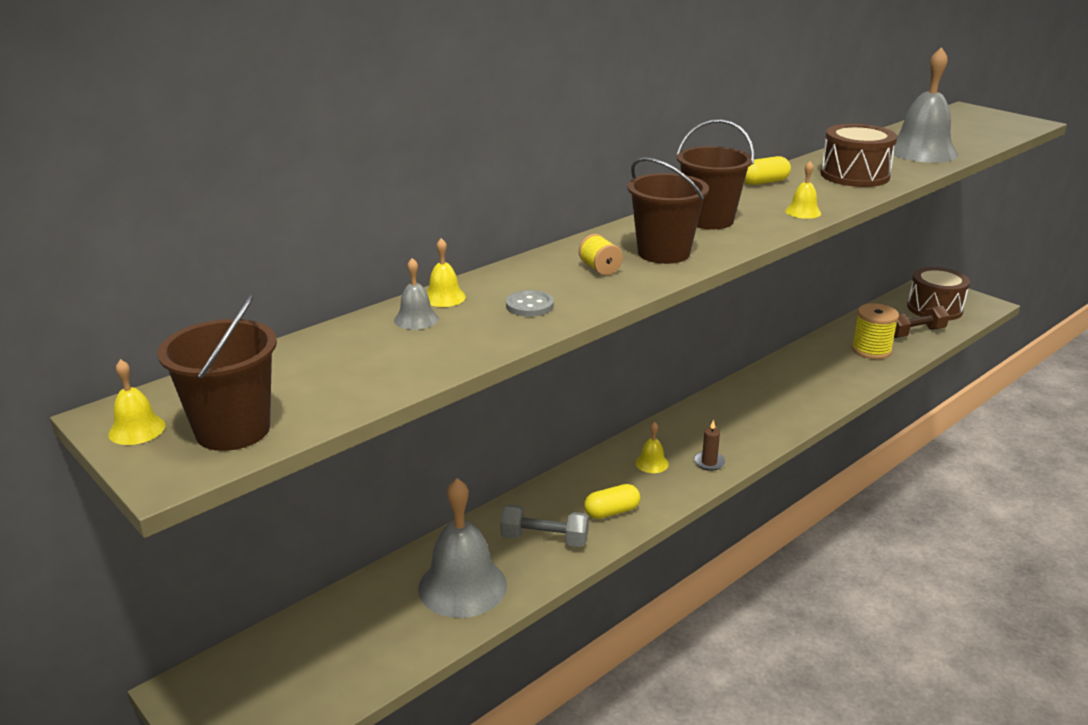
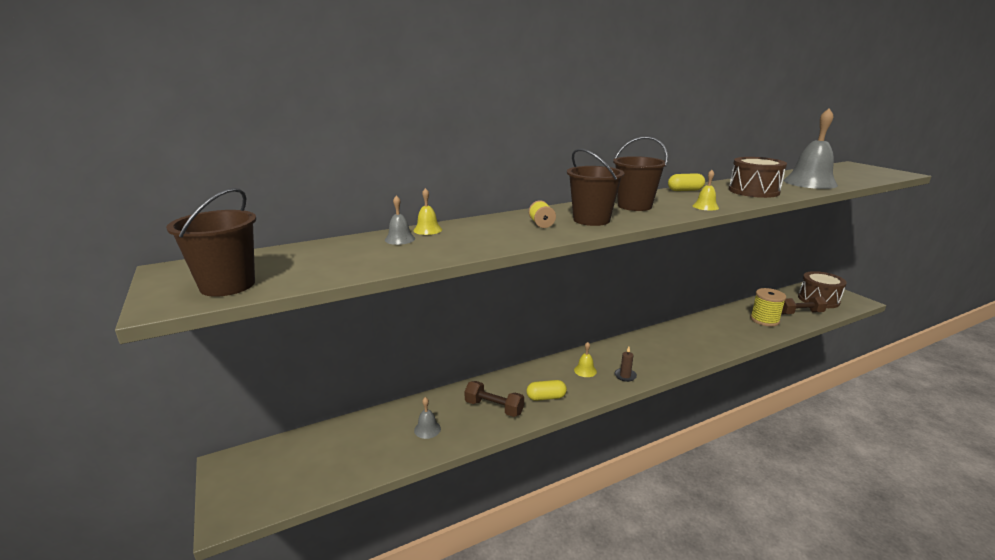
camera: 15 degrees right, 5 degrees down
yellow bell [108,359,166,445] -> none
grey bell [418,478,507,618] -> grey bell [414,397,441,439], size x0.44
grey dumbbell [500,504,589,547] -> brown dumbbell [464,381,524,417]
grey button [506,290,554,317] -> none

